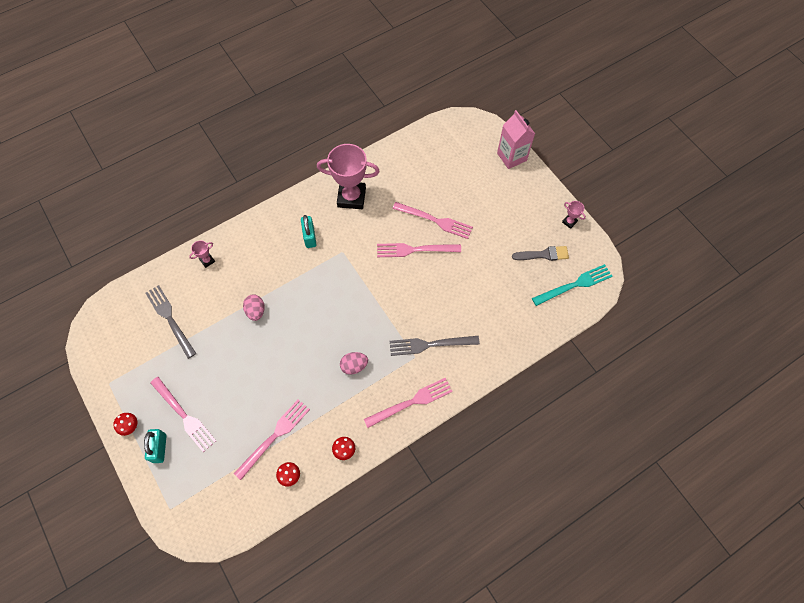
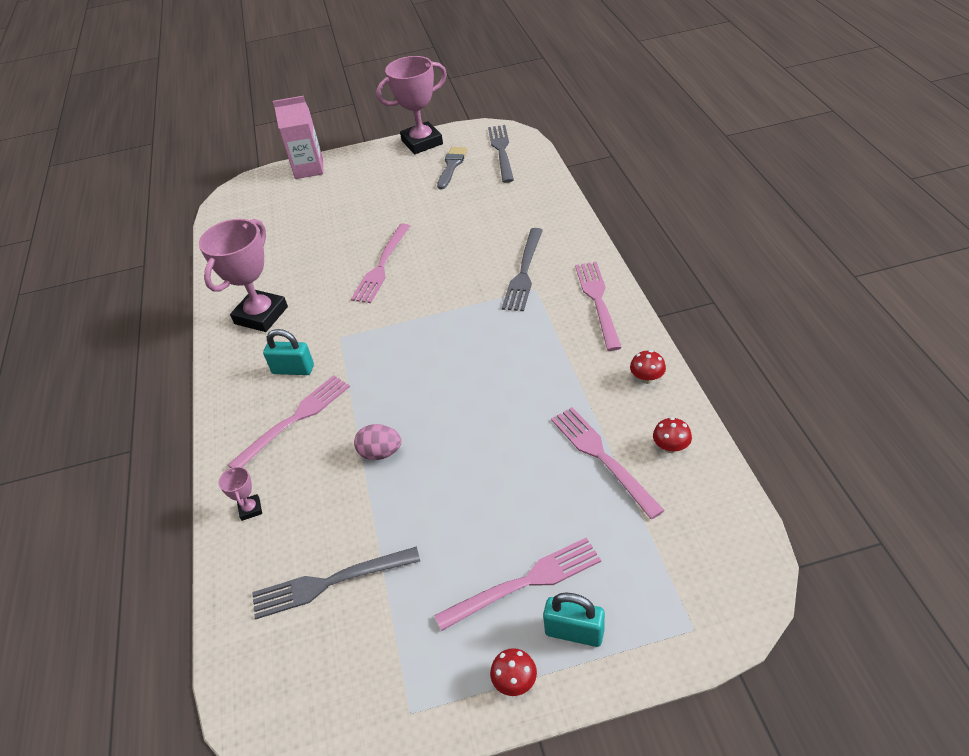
camera: 65 degrees left, 20 degrees down
pink egg [340,352,368,375] -> none
pink fork [392,202,473,239] -> pink fork moved to [228,375,350,468]
turquoise fork [532,264,612,306] -> grey fork [488,125,514,183]
pink trophy [562,201,586,229] -> pink trophy [376,56,447,154], size x2.35

